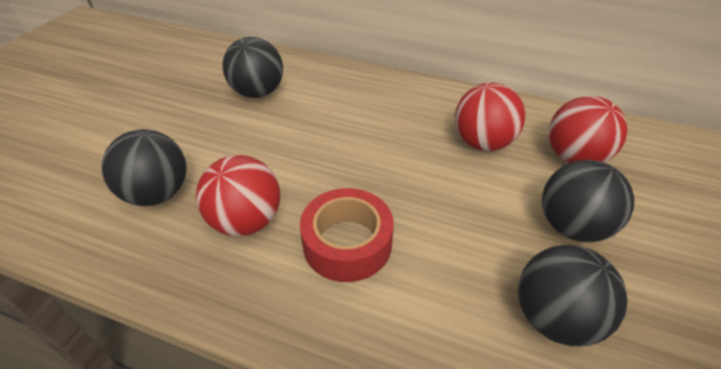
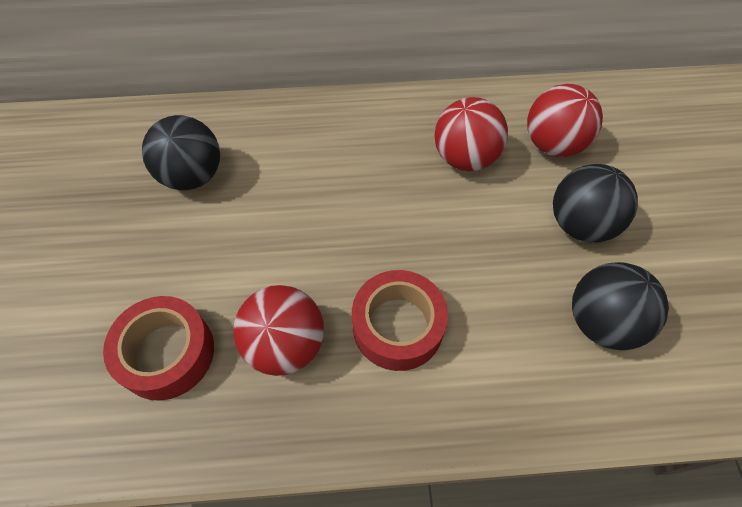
camera: 25 degrees left, 15 degrees up
black ball [102,129,187,206] -> red tape [103,296,214,401]

